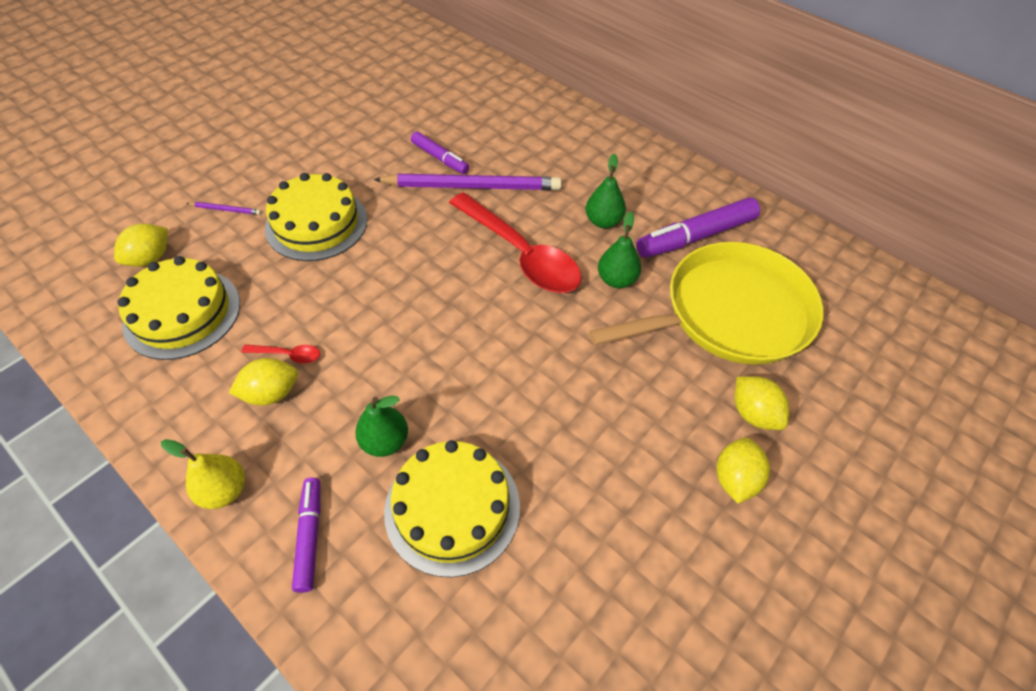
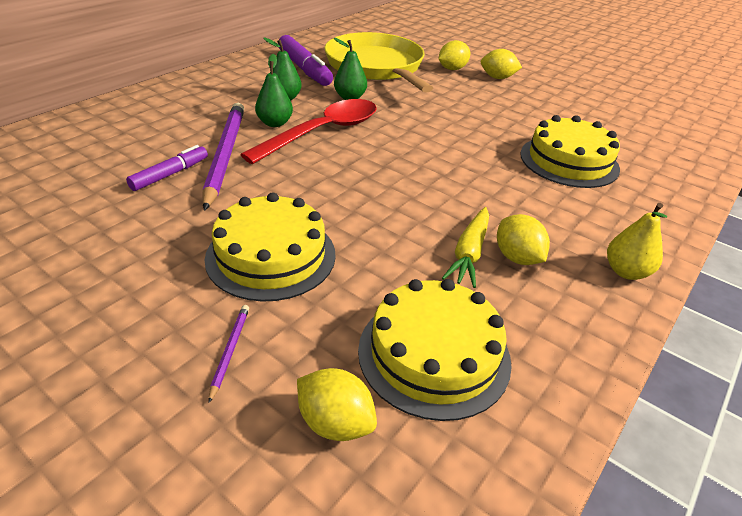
camera: 95 degrees left, 15 degrees down
red spoon [242,344,320,364] -> yellow carrot [442,207,489,288]
purple marker [292,478,320,593] -> none
green pear [355,396,408,457] -> green pear moved to [255,54,293,127]

